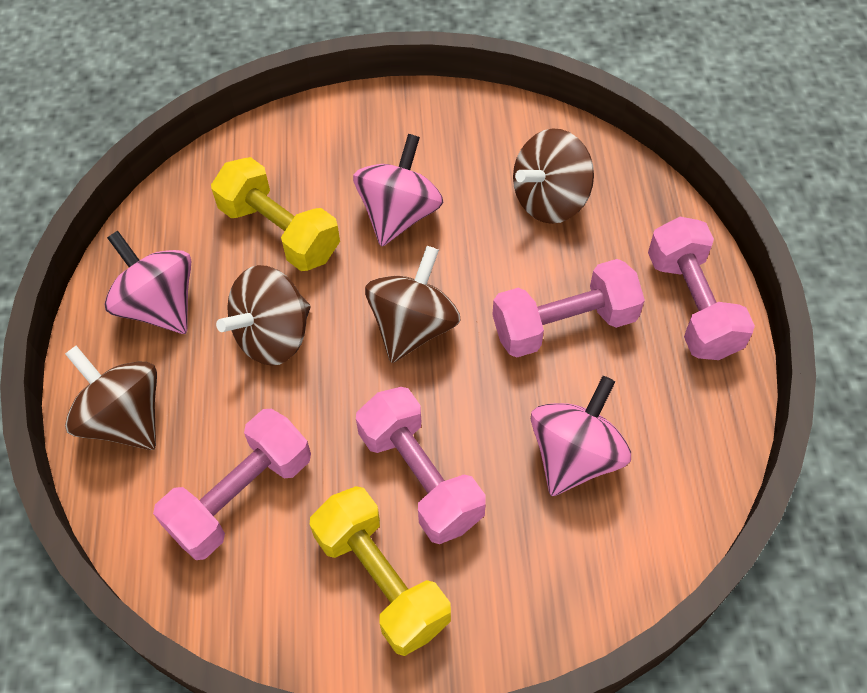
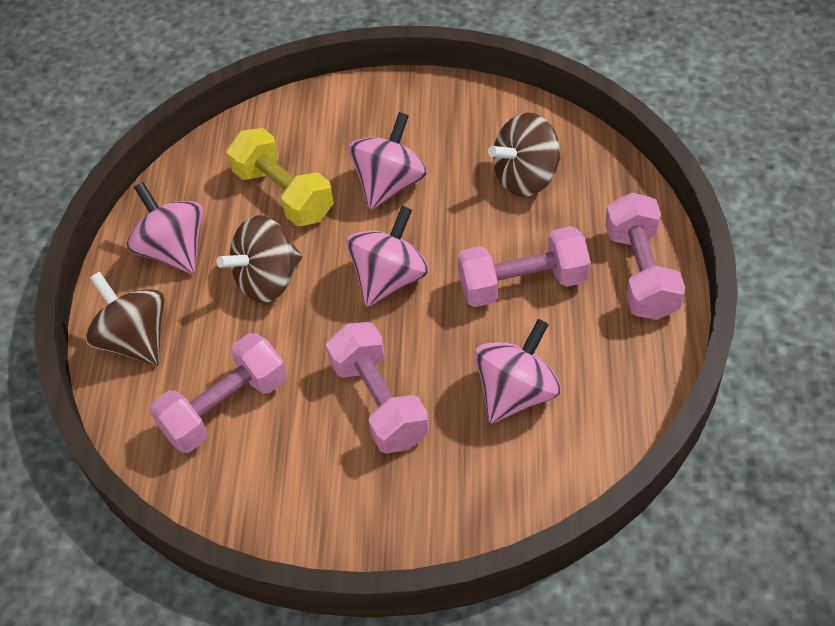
camera: 10 degrees right, 5 degrees down
yellow dumbbell [310,486,451,656] -> none
brown spinning top [365,246,461,363] -> pink spinning top [346,206,429,307]

